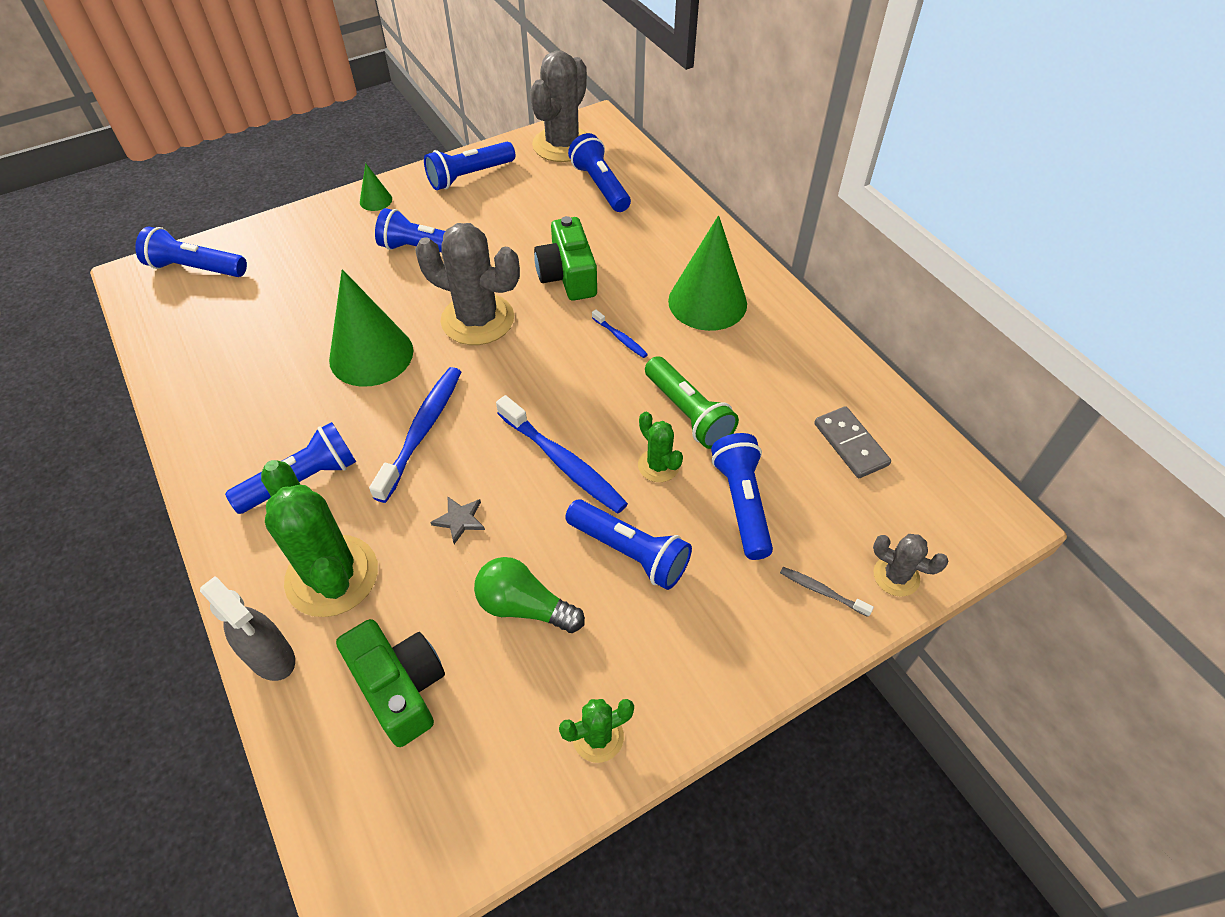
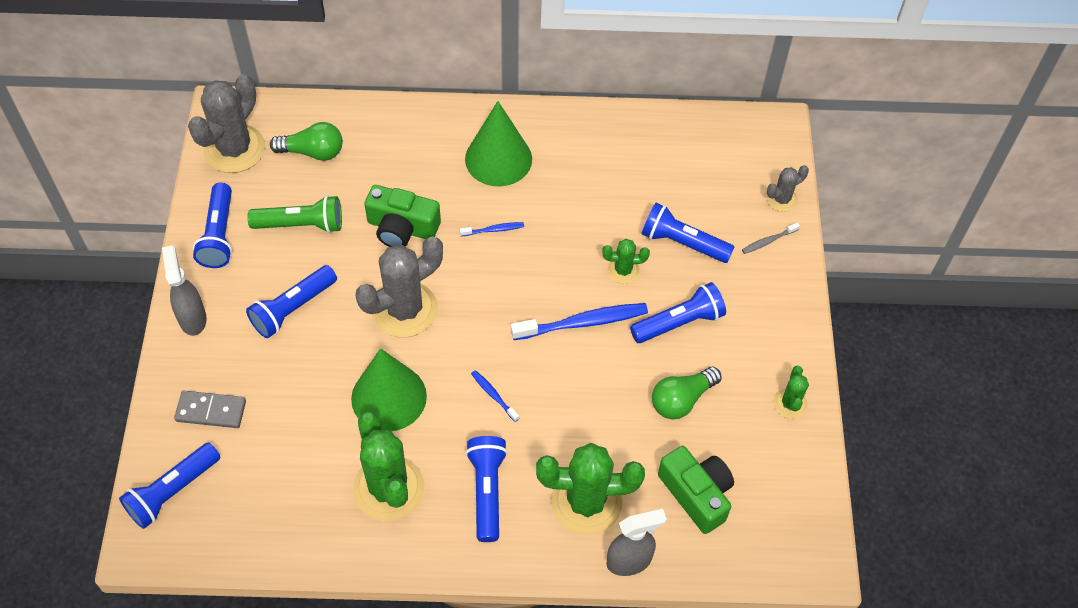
camera: 60 degrees left, 5 degrees up
green camera [336,619,445,747] -> green camera turned 60 degrees clockwise [658,446,734,534]
green cone [360,163,392,211] -> grey spray bottle [162,245,207,336]
blue toothbrush [369,367,461,503] -> blue toothbrush [471,370,519,422], size x0.49
grey star [430,497,485,544] -> none
grey cactus [530,51,587,162] -> grey cactus turned 60 degrees clockwise [188,75,265,173]
blue flashlight [568,133,631,212] -> green light bulb [270,122,343,161]
green flashlight [645,356,739,449] -> green flashlight moved to [247,195,342,233]
grey domino [814,406,891,478] -> grey domino moved to [174,391,246,428]
none -> green cactus [353,412,424,521]

